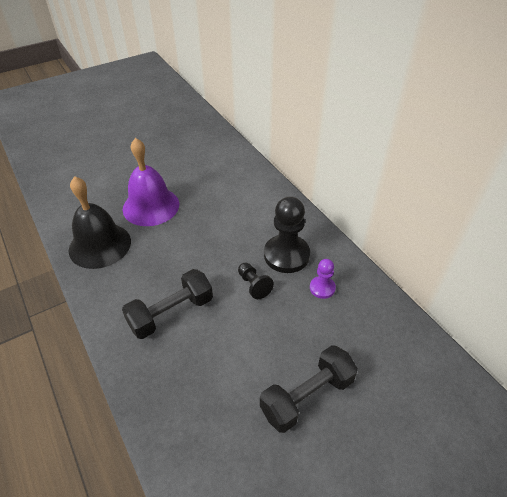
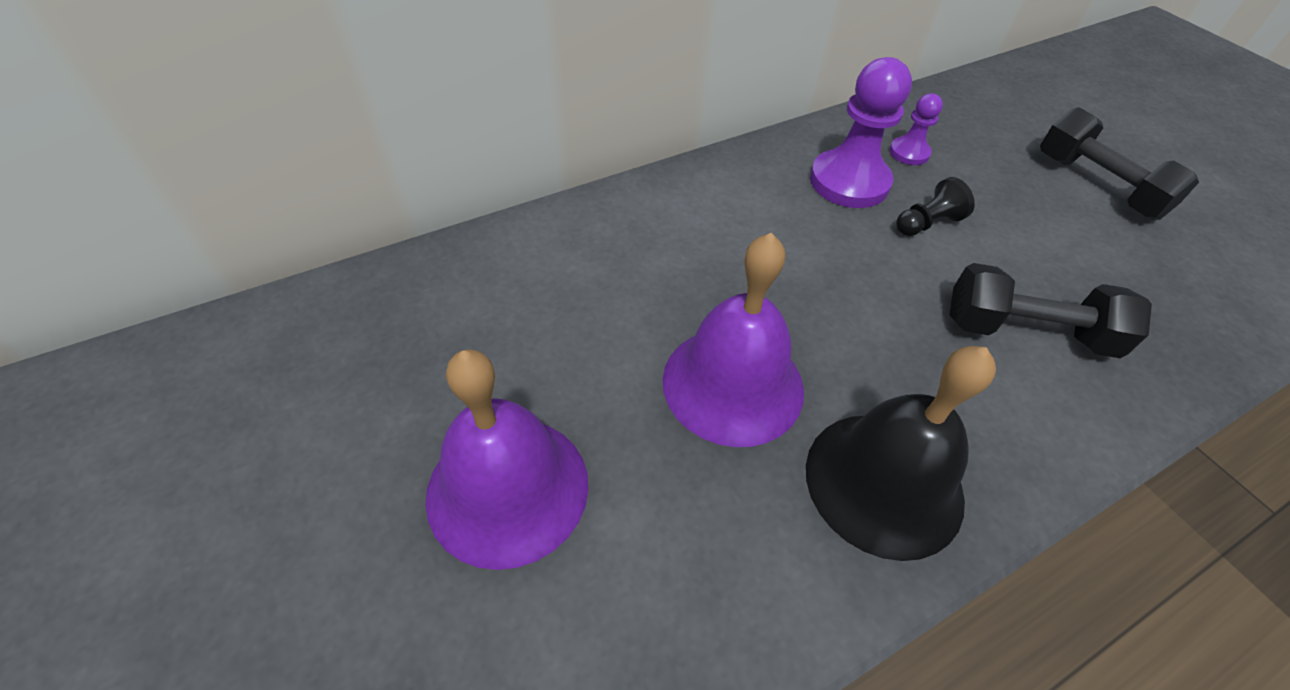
camera: 90 degrees left, 5 degrees up
black dumbbell [122,269,213,339] -> black dumbbell turned 45 degrees counterclockwise [950,263,1152,358]
black pawn [264,196,310,273] -> purple pawn [810,57,912,208]
none -> purple bell [426,349,589,570]

